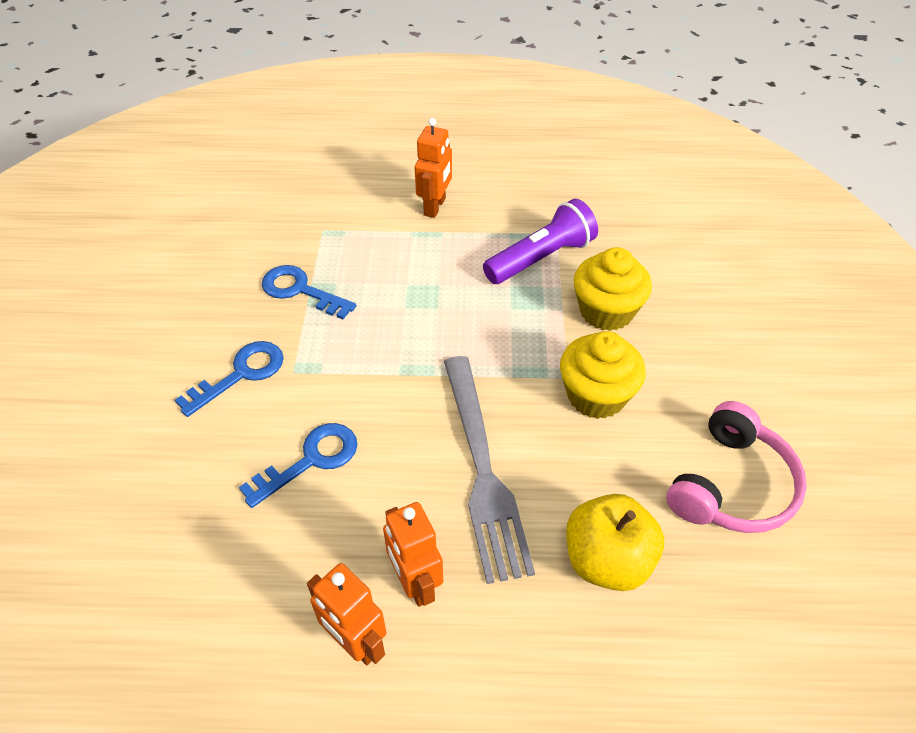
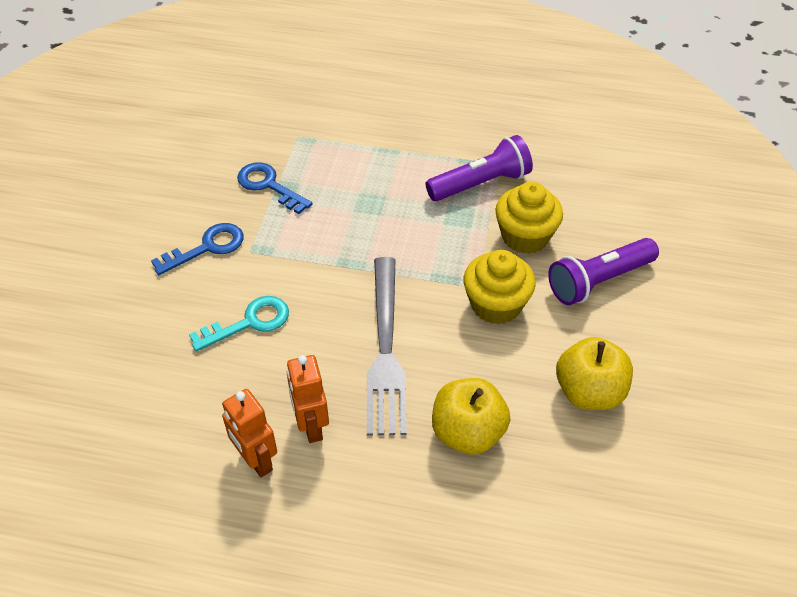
camera: 10 degrees right, 0 degrees up
blue key [239,423,358,508] -> turquoise key [189,296,289,352]
orange robot [415,118,452,218] -> none
pink headphones [666,401,807,533] -> yellow apple [556,337,633,410]
none -> purple flashlight [548,238,659,305]

